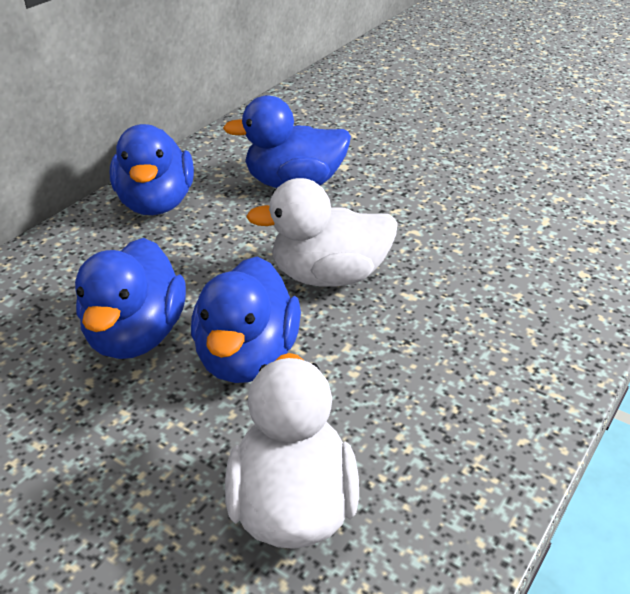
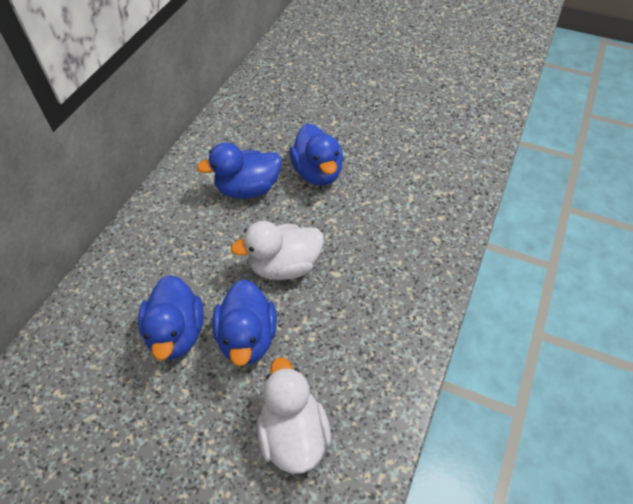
camera: 10 degrees left, 15 degrees up
blue duck [110,124,194,215] -> blue duck moved to [290,124,343,186]

